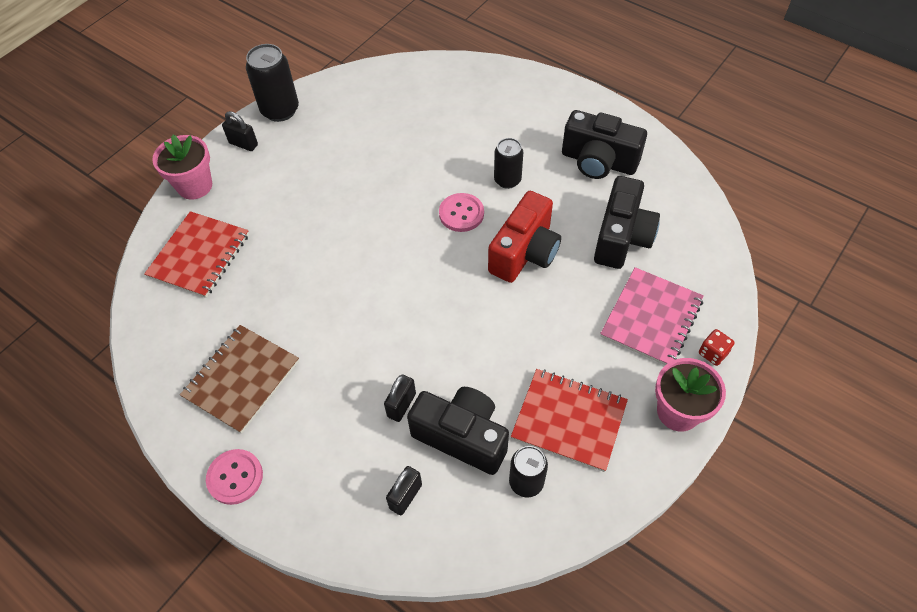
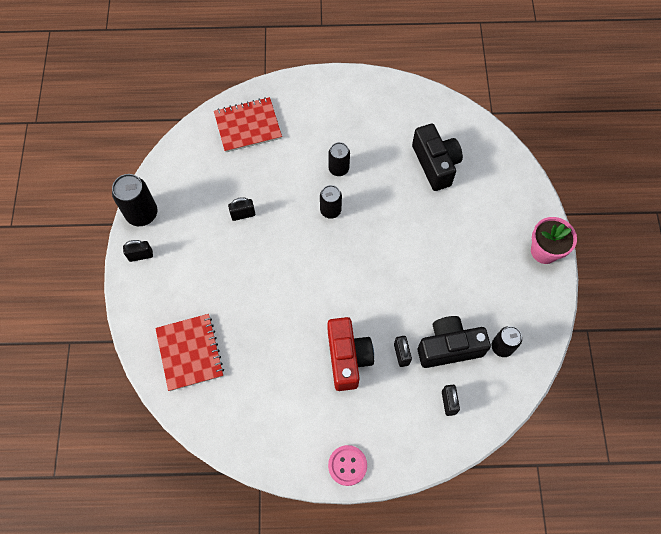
camera: 40 degrees left, 10 degrees up
pink flower pot [152,135,212,200] -> none
brown notebook [180,325,299,434] -> none
pink button [439,193,484,232] -> black can [320,185,342,219]
red camera [488,191,561,283] -> red camera moved to [328,317,374,391]
red notebook [511,369,628,472] -> red notebook moved to [214,97,282,153]
black camera [562,110,647,179] -> none
pink notebook [600,267,704,365] -> none
red dice [699,329,735,366] -> none
none -> black padlock [228,197,255,221]

